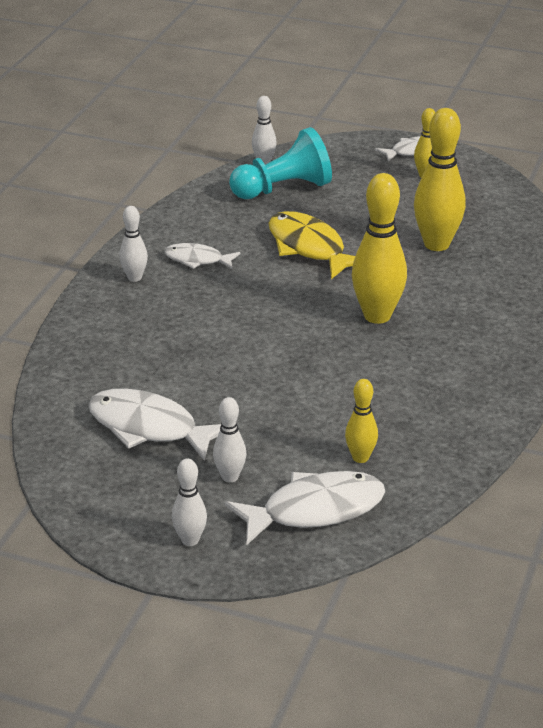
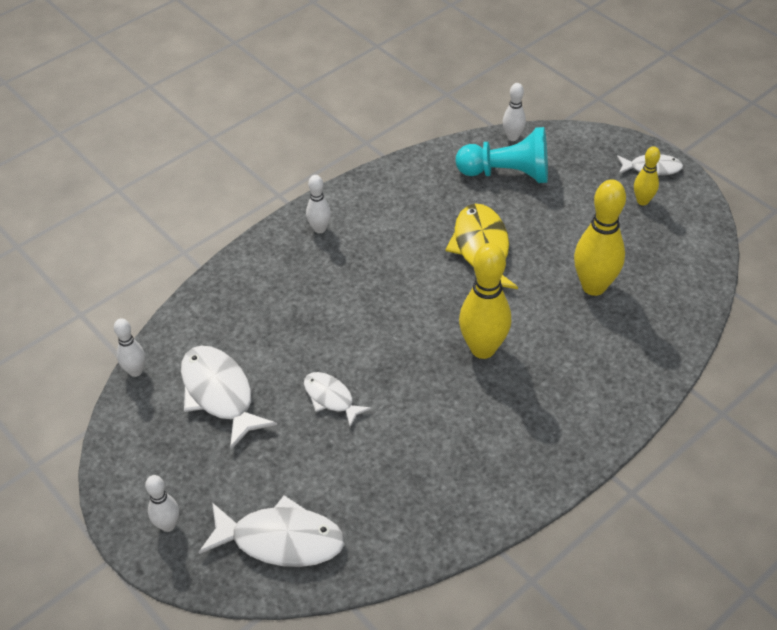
camera: 30 degrees right, 15 degrees up
white fish [164,243,240,269] -> white fish moved to [304,372,372,427]
white bowling pin [213,397,246,482] -> white bowling pin moved to [114,318,145,377]
yellow bowling pin [345,379,378,463] -> none

